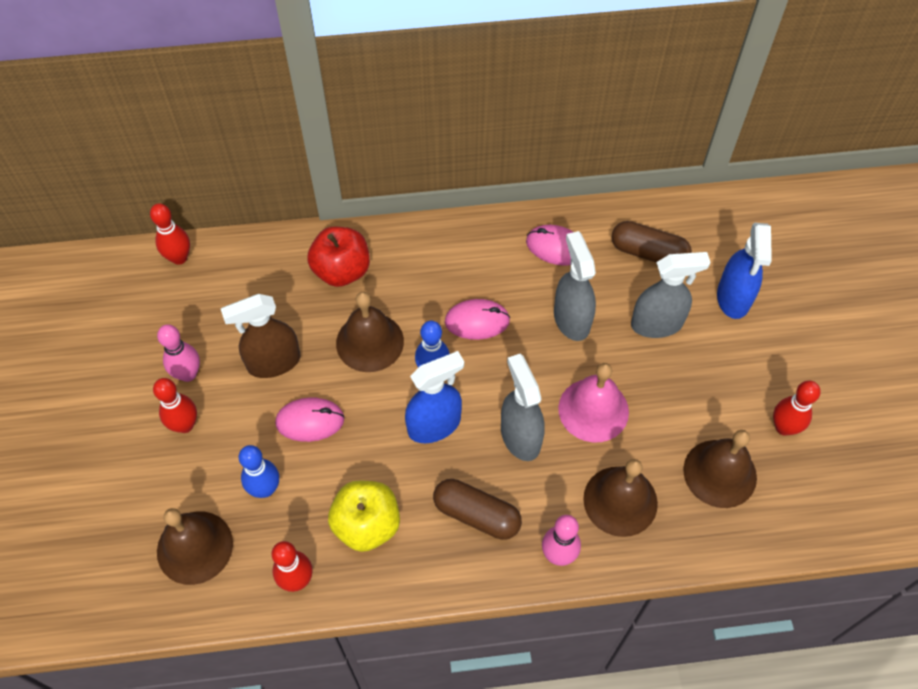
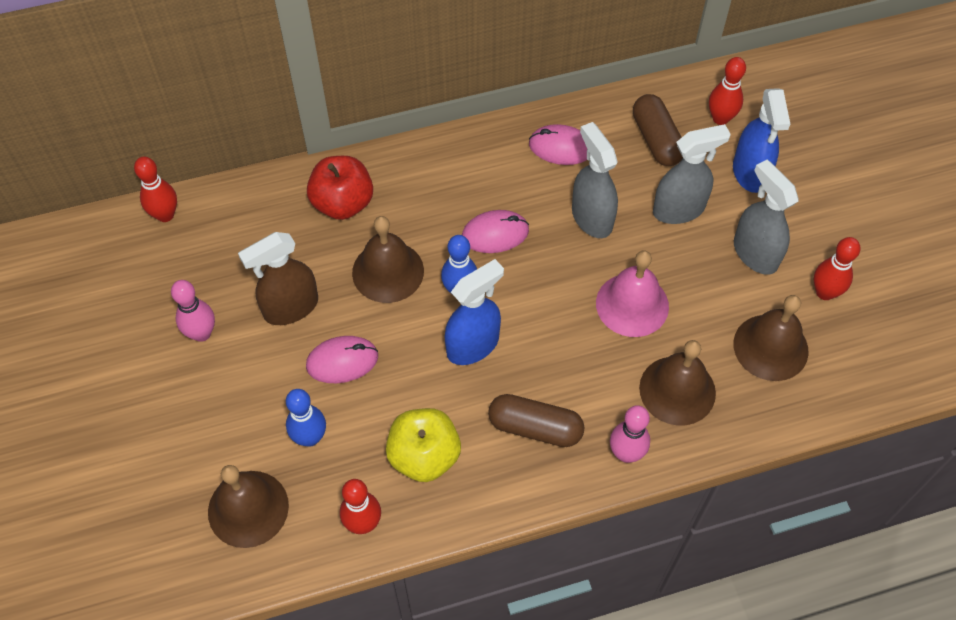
camera: 10 degrees left, 0 degrees up
red bowling pin [153,378,197,433] -> red bowling pin moved to [709,57,746,125]
grey spray bottle [501,354,545,461] -> grey spray bottle moved to [734,160,799,275]
brown capsule [612,221,692,262] -> brown capsule turned 60 degrees clockwise [633,94,683,166]

